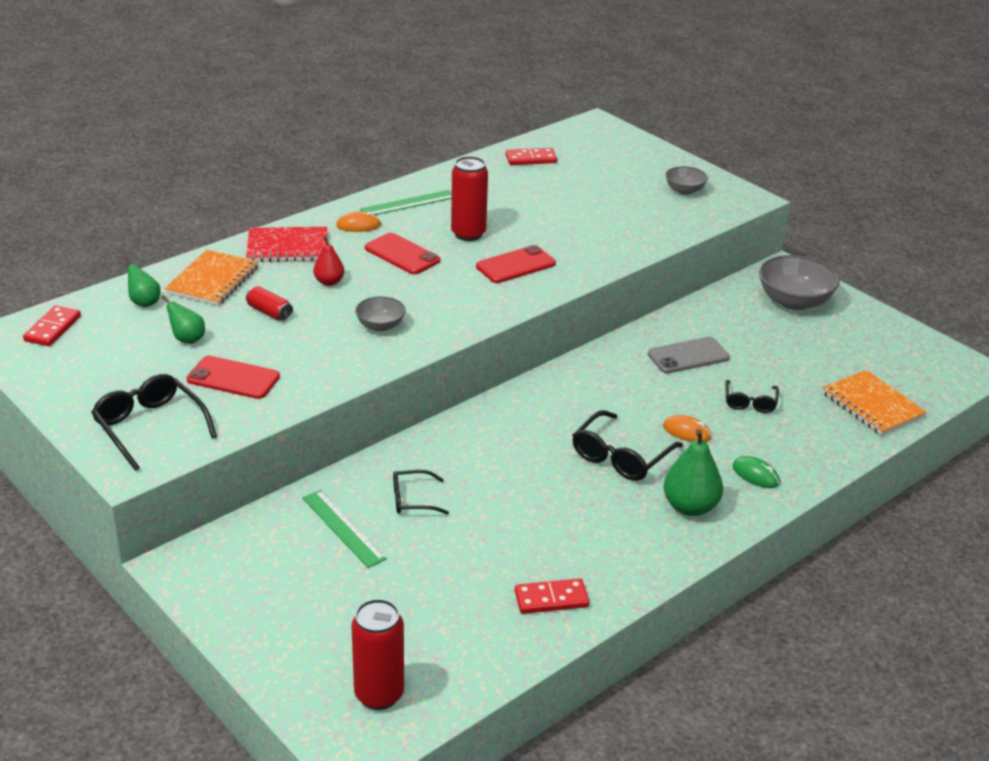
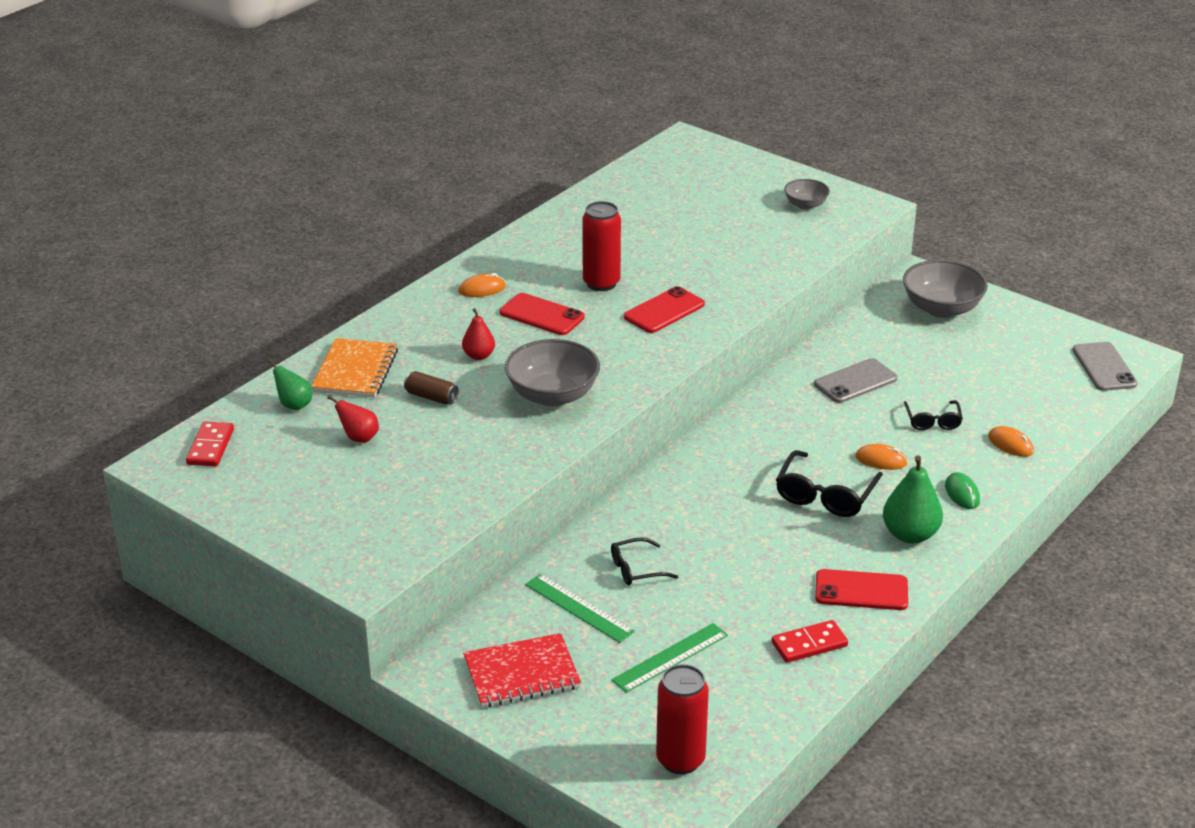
camera: 10 degrees left, 0 degrees up
black glasses [91,374,217,471] -> none
green pear [161,295,205,344] -> red pear [327,396,379,443]
red phone [187,356,280,399] -> red phone moved to [815,569,908,610]
red notebook [246,227,327,262] -> red notebook moved to [463,633,581,707]
red can [246,286,293,321] -> brown can [404,371,459,404]
grey bowl [355,296,406,332] -> grey bowl [505,339,600,406], size x1.79
green ruler [360,190,452,215] -> green ruler moved to [612,623,728,693]
red domino [506,148,557,165] -> none
green mouse [733,456,780,488] -> green mouse turned 45 degrees clockwise [945,472,980,509]
orange notebook [822,370,927,435] -> none
none -> orange mouse [988,426,1034,457]
none -> grey phone [1073,342,1138,391]

